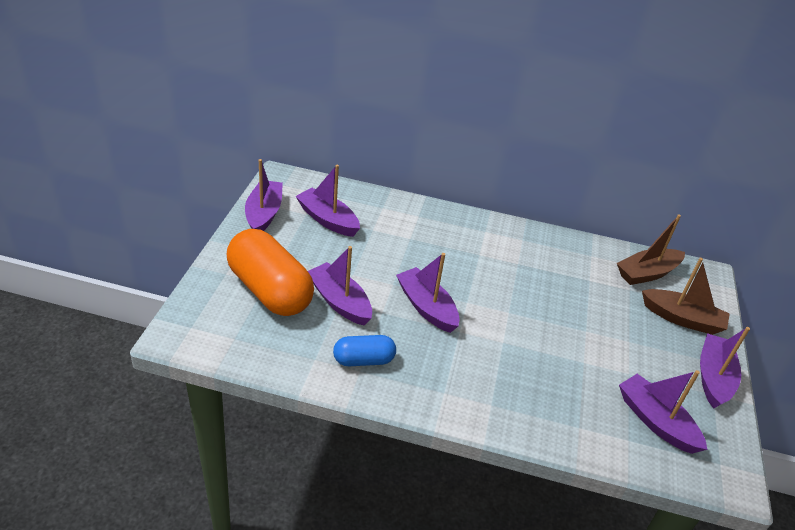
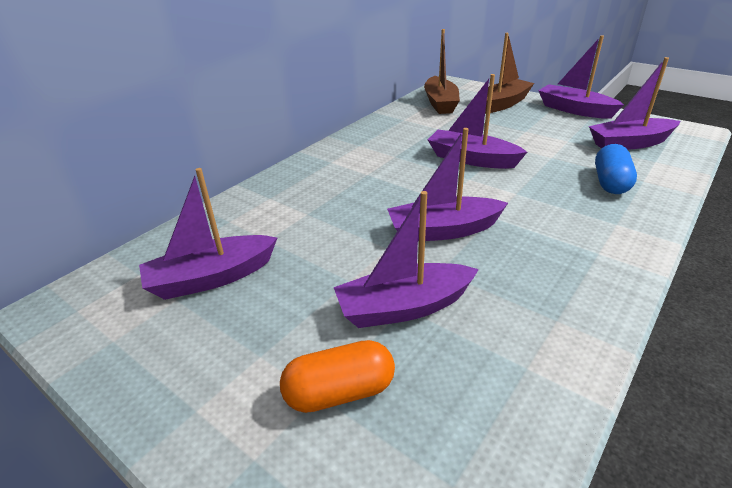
camera: 60 degrees left, 5 degrees down
orange capsule [227,229,314,316] -> orange capsule [280,340,395,413], size x0.52
purple boat [245,159,283,231] -> purple boat moved to [428,74,527,169]
blue capsule [333,335,396,366] -> blue capsule moved to [595,144,637,194]

